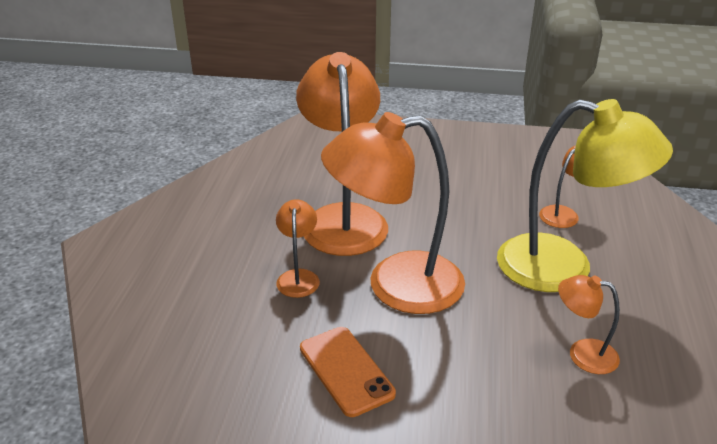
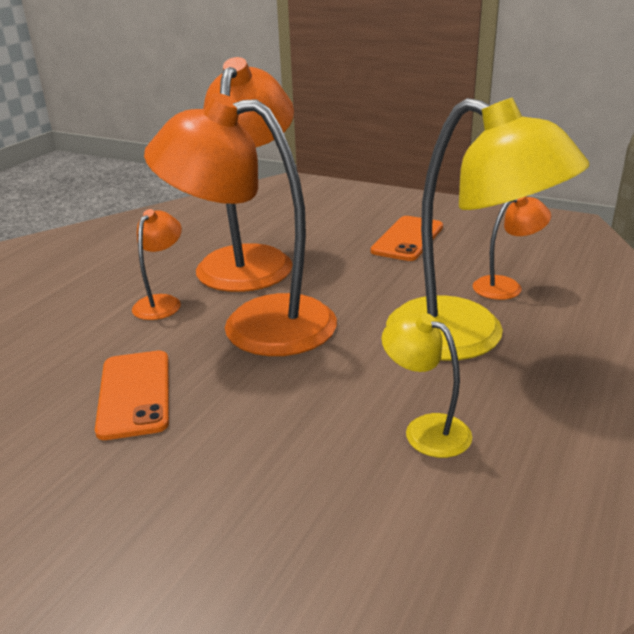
camera: 20 degrees right, 5 degrees down
orange lamp [558,275,620,374] -> yellow lamp [382,313,472,458]
none -> orange phone [371,216,443,261]

